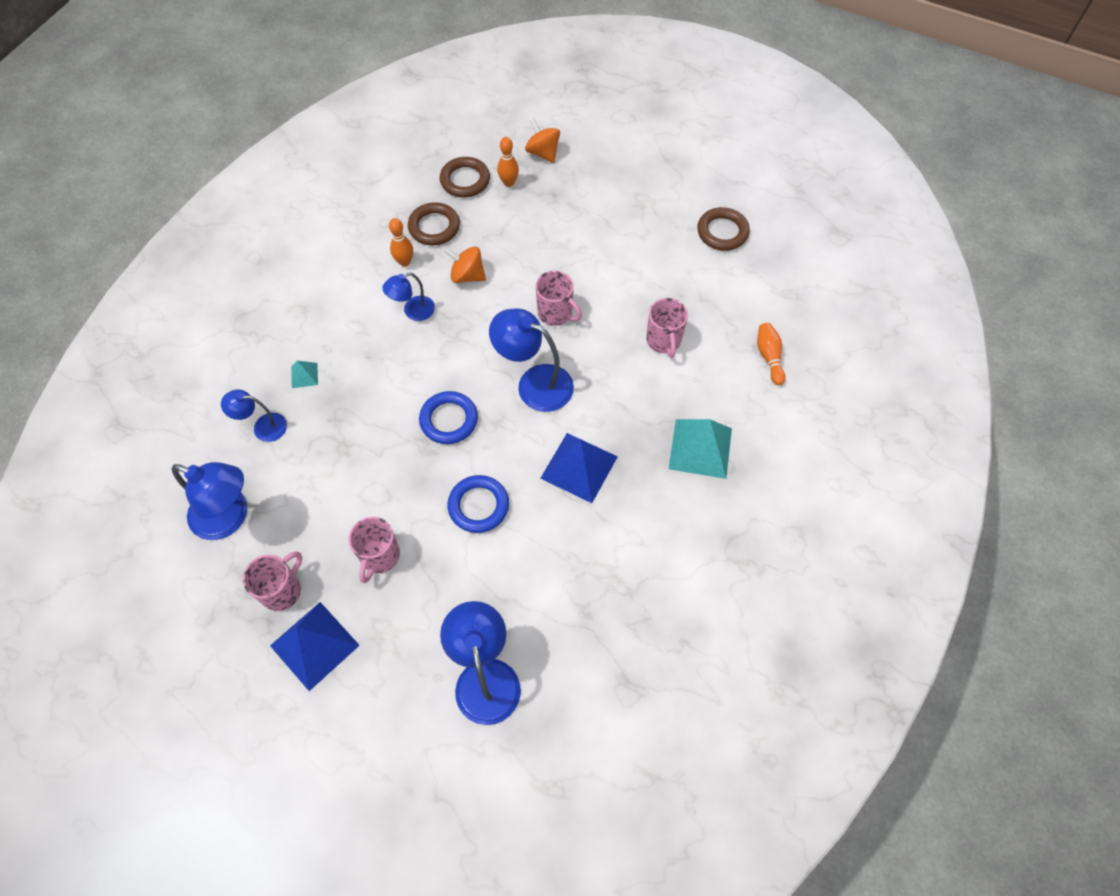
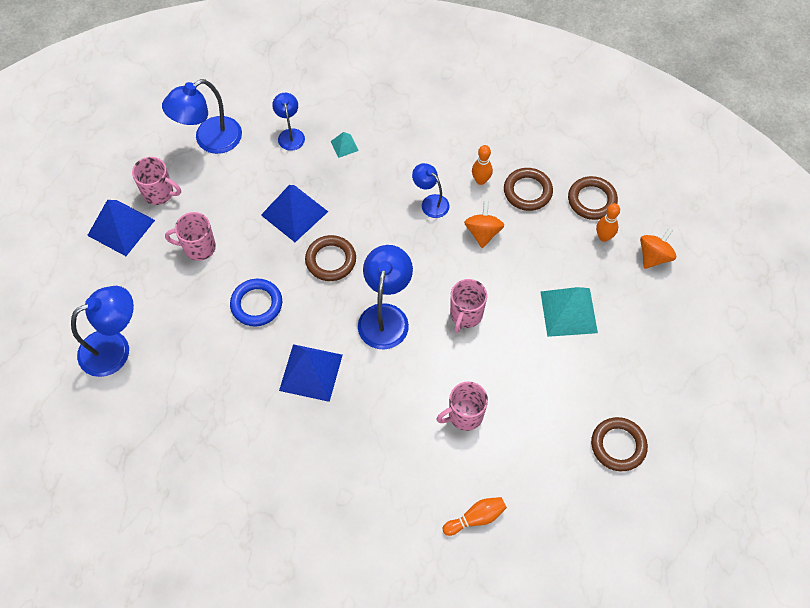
camera: 75 degrees right, 0 degrees up
blue lamp [172,462,247,540] -> blue lamp turned 45 degrees clockwise [162,79,242,154]
blue ring [419,391,478,444] -> brown ring [305,235,356,281]
turquoise pyramid [669,419,732,479] -> turquoise pyramid moved to [541,287,598,337]
none -> blue pyramid [261,185,328,242]

